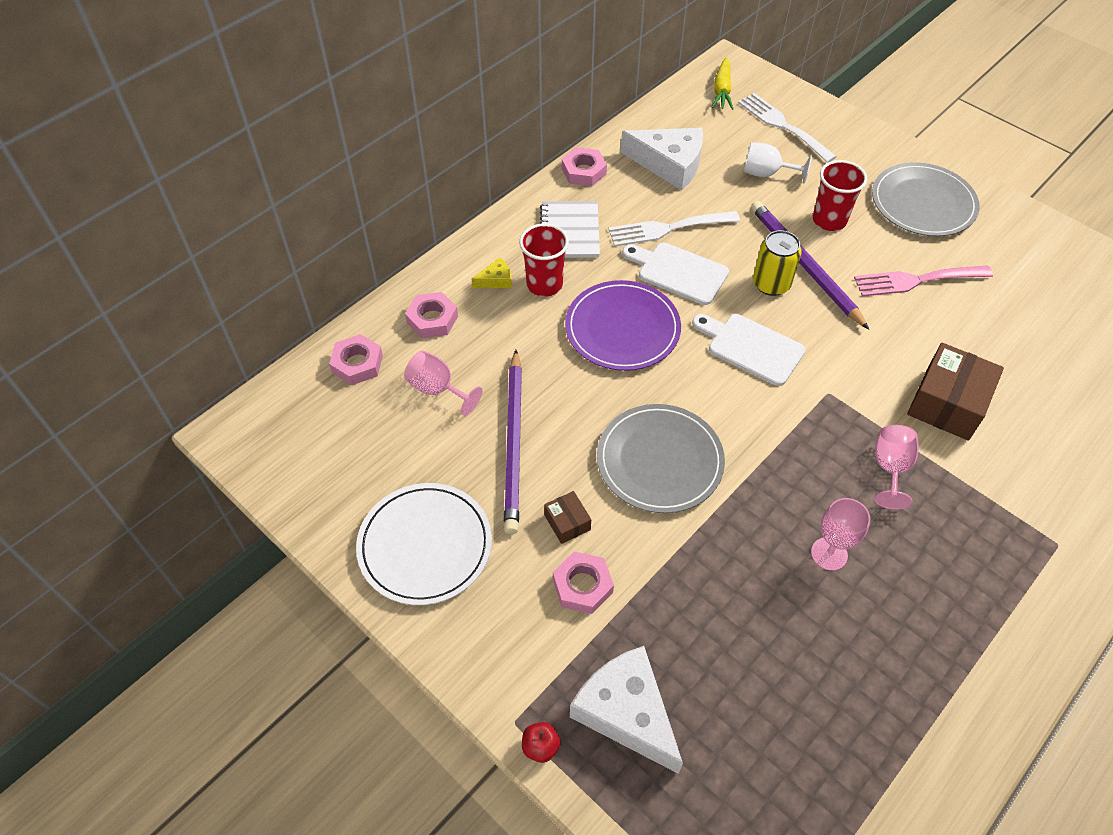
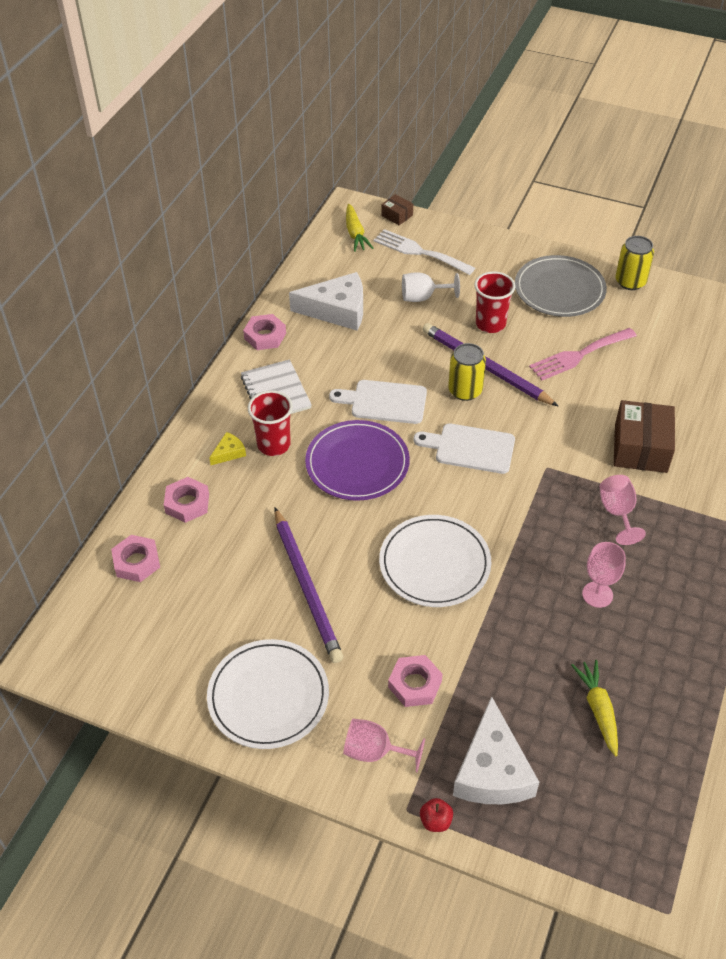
camera: 20 degrees left, 5 degrees down
pink goblet [404,351,482,416] -> pink goblet moved to [343,719,425,773]
brown box [544,491,591,544] -> brown box moved to [381,194,413,225]
white cheese [570,646,683,774] -> white cheese turned 120 degrees counterclockwise [453,696,539,804]
grey plate [597,404,725,513] -> white plate [379,515,491,607]
white fork [609,211,740,247] -> none
none -> yellow carrot [571,660,618,756]
none -> yellow can [615,236,654,290]

